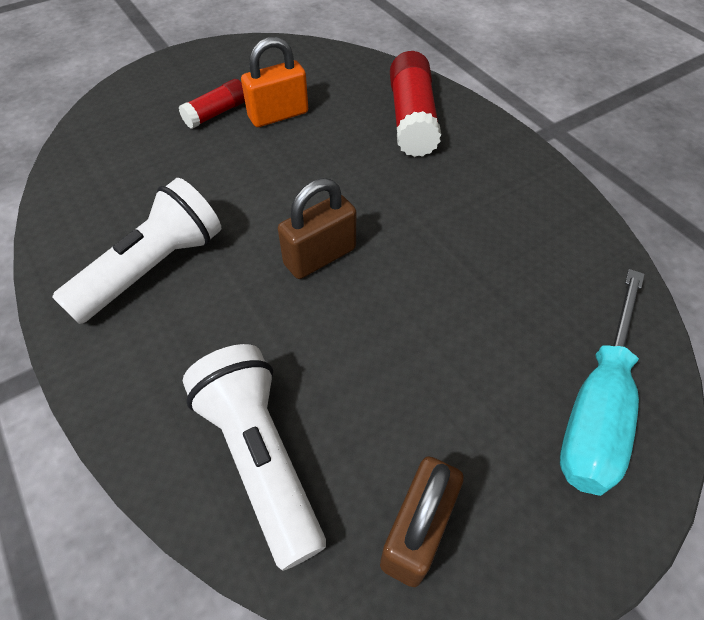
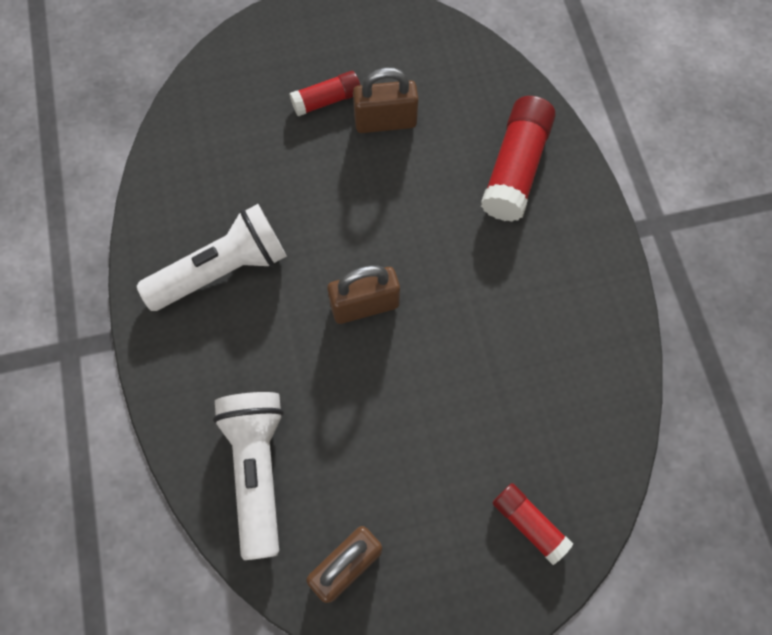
camera: 20 degrees right, 15 degrees up
orange padlock [241,37,308,127] -> brown padlock [353,68,418,133]
turquoise screwdriver [560,269,645,496] -> red glue stick [493,483,573,565]

